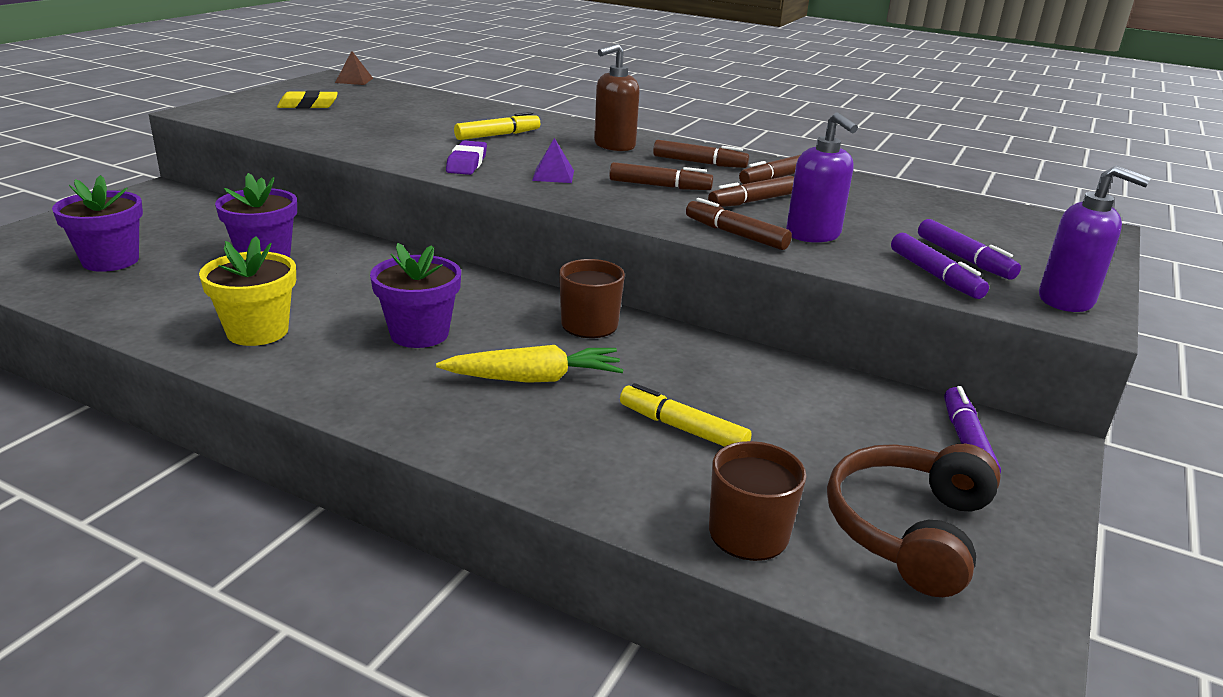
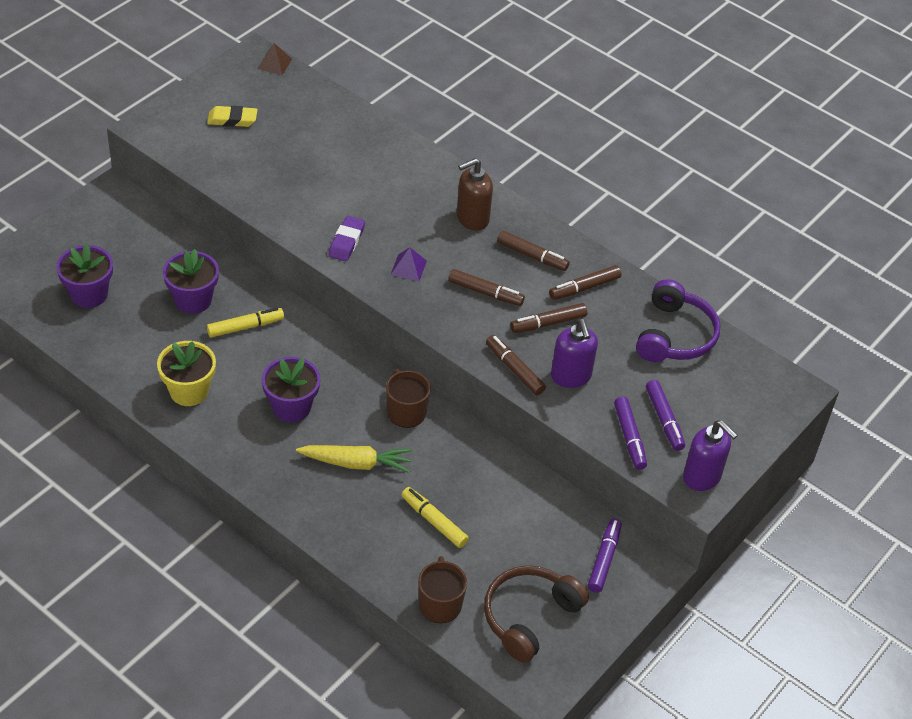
camera: 10 degrees right, 20 degrees up
yellow marker [454,112,540,140] -> yellow marker moved to [207,308,284,338]
none -> purple headphones [636,279,720,362]

